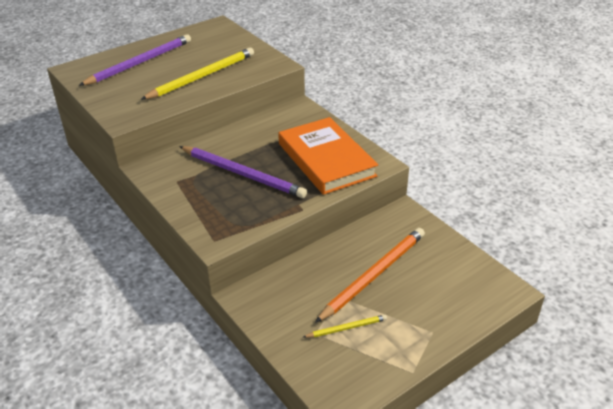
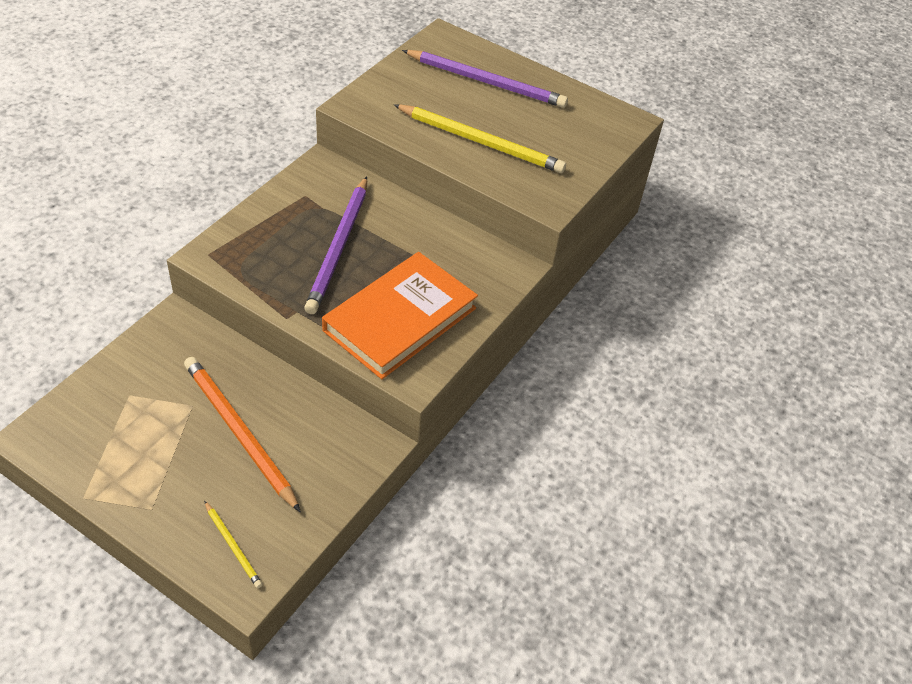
camera: 65 degrees right, 10 degrees up
yellow pencil [303,315,387,338] -> yellow pencil moved to [204,501,263,588]
orange pencil [315,228,425,323] -> orange pencil turned 150 degrees counterclockwise [184,357,301,512]

